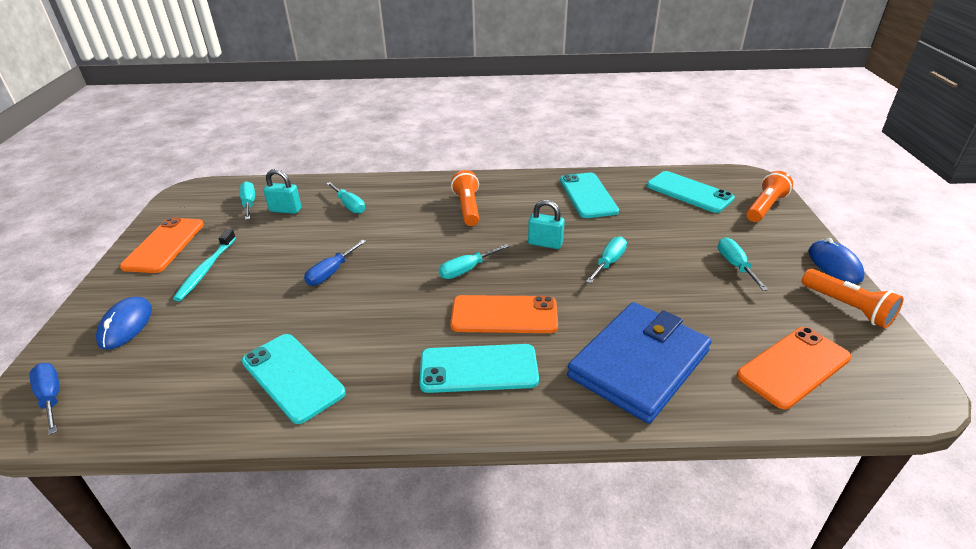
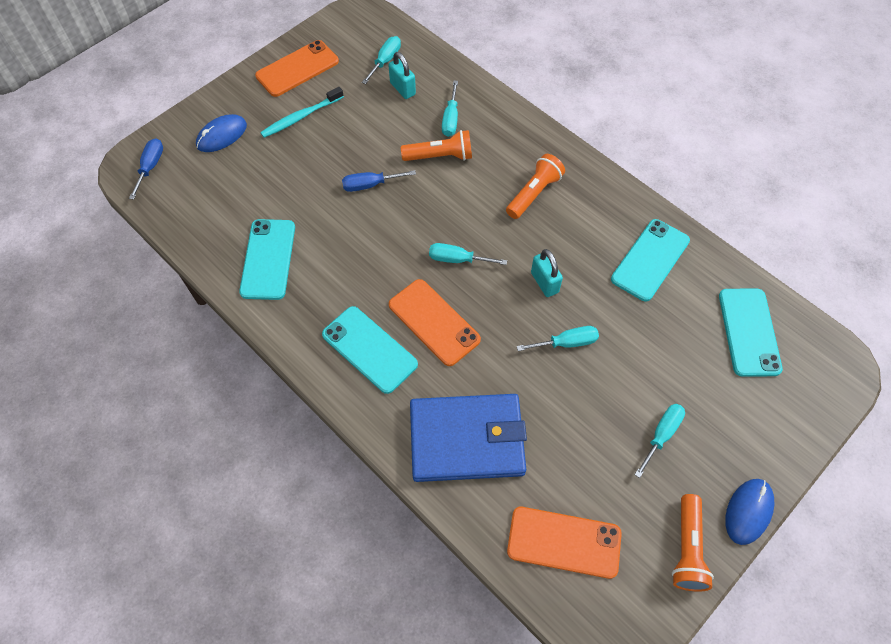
camera: 45 degrees right, 25 degrees up
orange flashlight [746,171,793,222] -> orange flashlight moved to [401,130,472,161]

